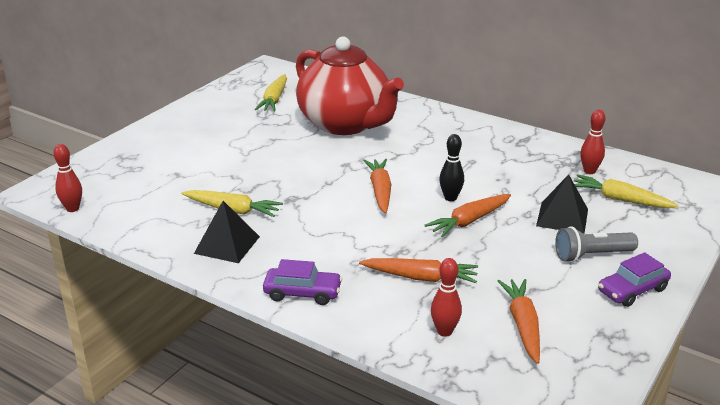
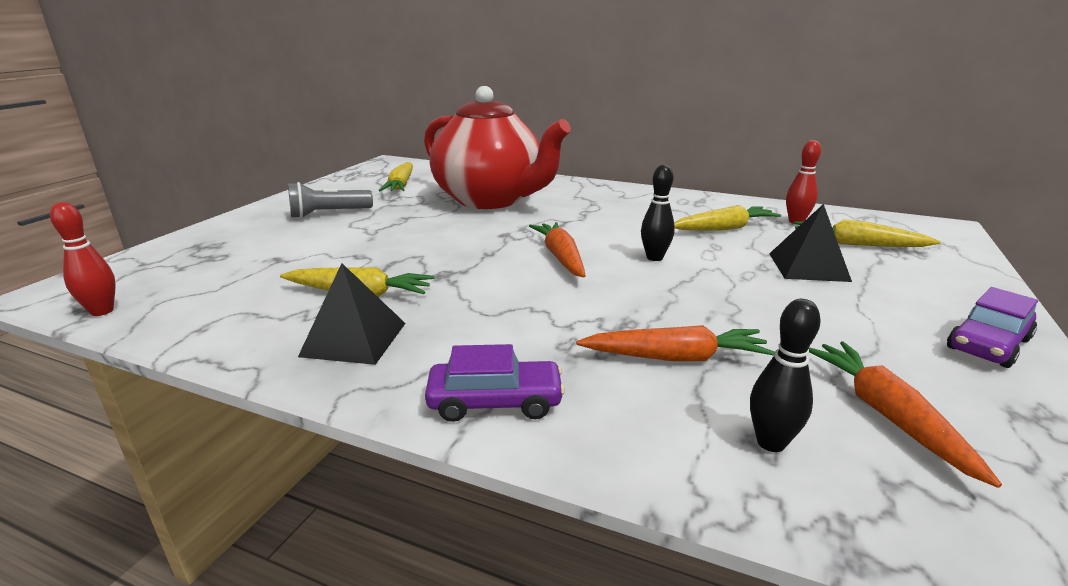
camera: 10 degrees left, 5 degrees down
orange carrot [425,194,511,237] -> none
red bowling pin [431,258,462,337] -> black bowling pin [750,299,821,452]
grey flashlight [555,227,638,262] -> grey flashlight moved to [288,182,373,218]
none -> yellow carrot [674,205,781,231]

